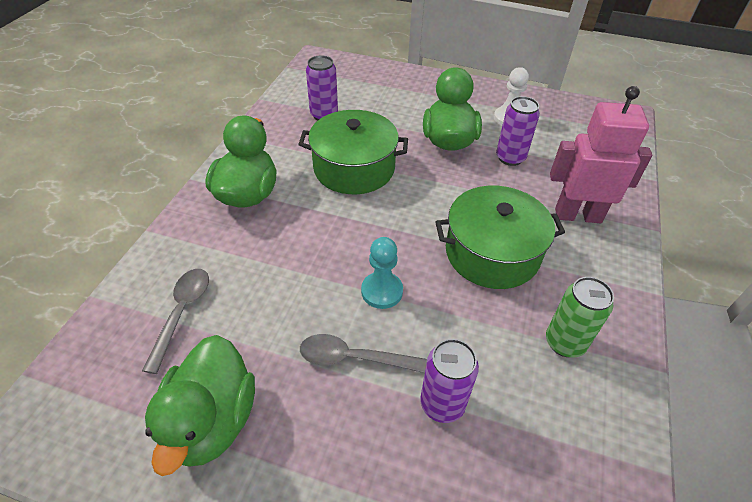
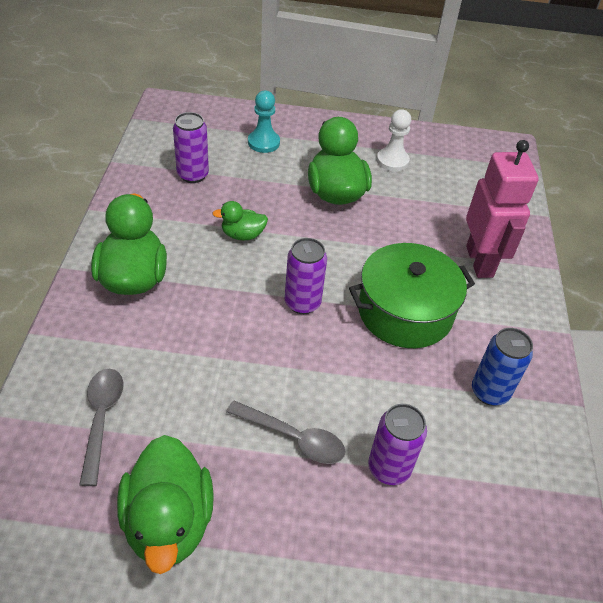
camera: 15 degrees left, 0 degrees up
green pot [298,110,408,194] -> green duck [212,201,268,240]
grey spoon [300,334,427,373] -> grey spoon turned 150 degrees counterclockwise [226,401,346,464]
turquoise pawn [361,237,403,309] -> turquoise pawn moved to [248,91,280,153]
purple can [496,96,540,166] -> purple can moved to [285,238,327,314]
green can [546,277,614,358] -> blue can [472,328,533,406]
pink robot [550,86,652,223] -> pink robot turned 90 degrees clockwise [466,140,539,278]

